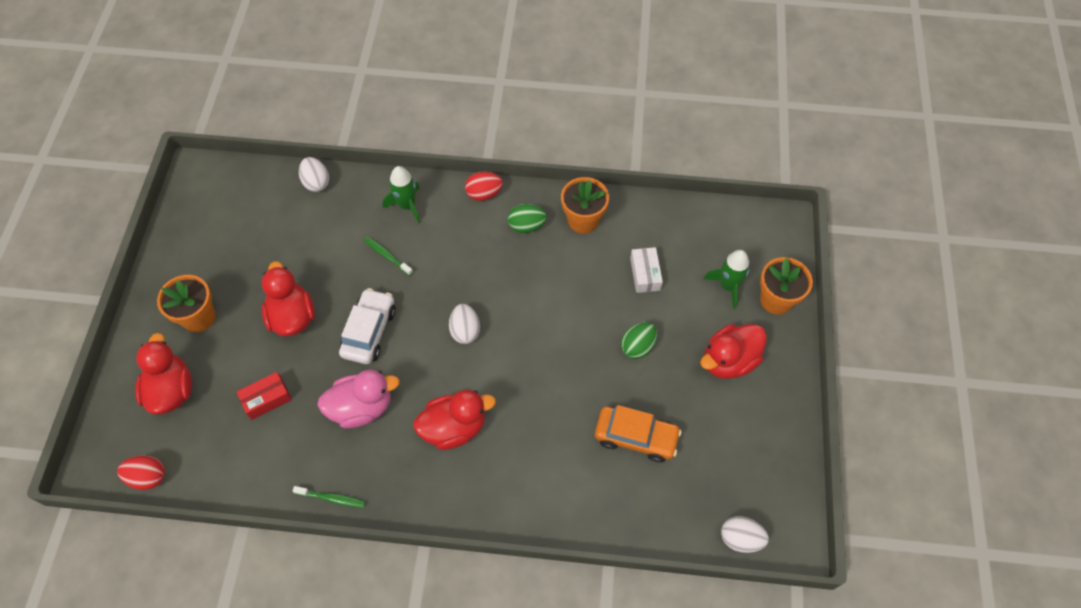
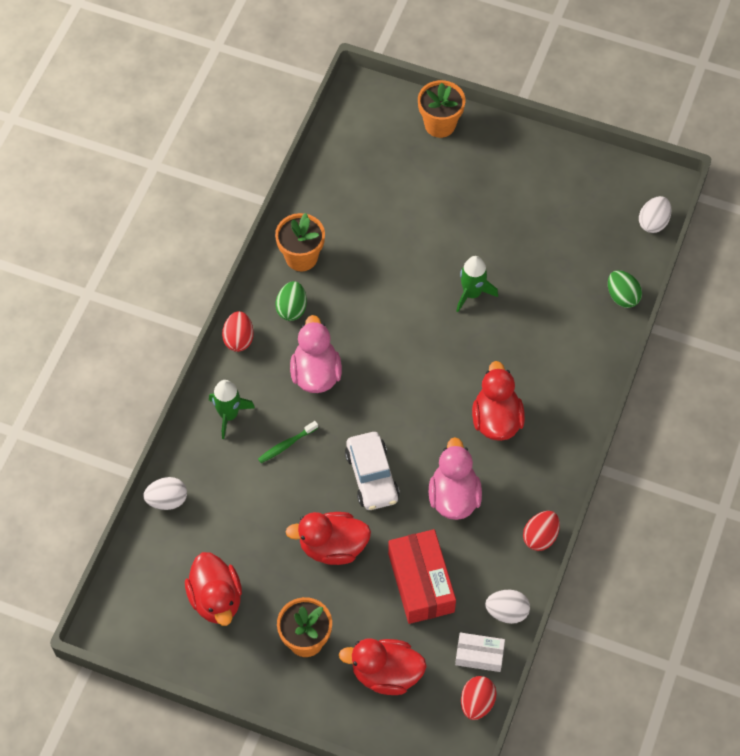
camera: 75 degrees left, 0 degrees up
red box [237,372,292,420] -> red box [388,529,456,624], size x1.75
green toothbrush [292,486,366,508] -> red egg [523,511,560,551]
white car [339,288,396,364] -> white car turned 135 degrees counterclockwise [345,432,400,510]
white egg [449,304,480,344] -> white egg moved to [485,590,530,624]
orange car [595,405,682,462] -> none
green egg [621,322,657,359] -> green egg moved to [608,270,642,308]
white box [630,247,663,293] -> white box moved to [455,633,505,672]
red duck [700,324,767,379] -> red duck moved to [185,552,242,626]
green rocket [704,250,749,309] -> green rocket moved to [456,256,498,312]
none -> pink duck [290,315,342,393]

